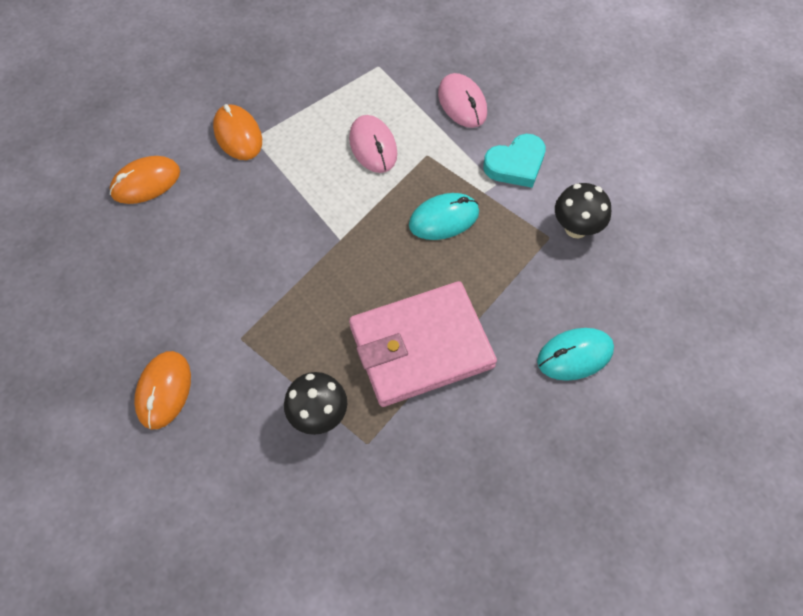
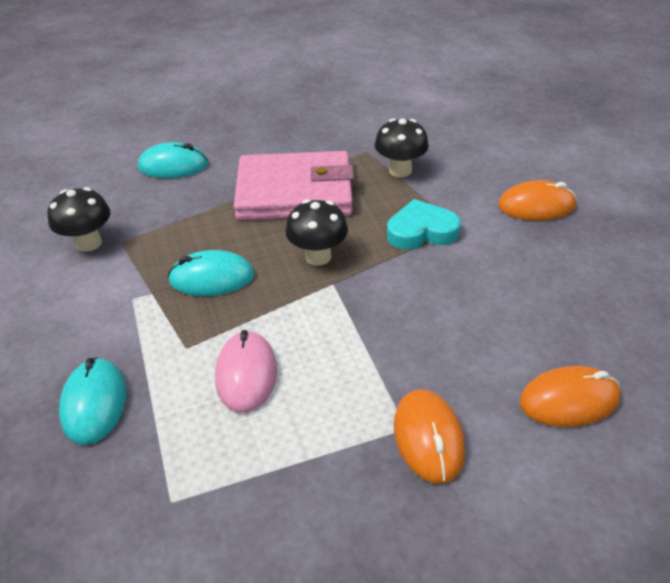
camera: 160 degrees left, 20 degrees down
orange mouse [134,351,191,429] -> orange mouse turned 60 degrees clockwise [498,180,577,221]
pink mouse [438,73,487,128] -> turquoise mouse [59,358,126,445]
turquoise heart [483,134,546,188] -> turquoise heart moved to [387,199,461,250]
none -> black mushroom [285,199,348,266]

